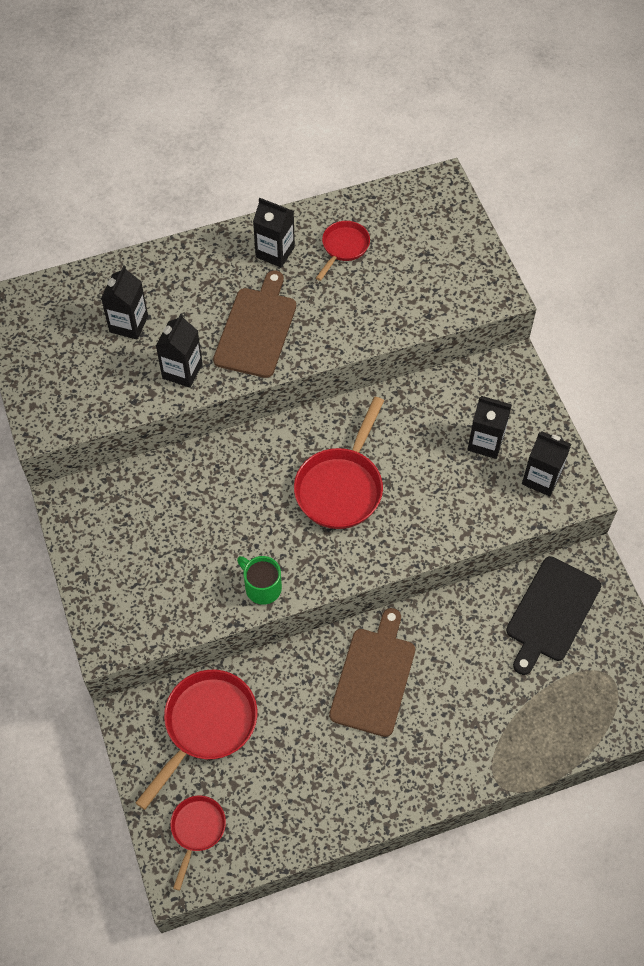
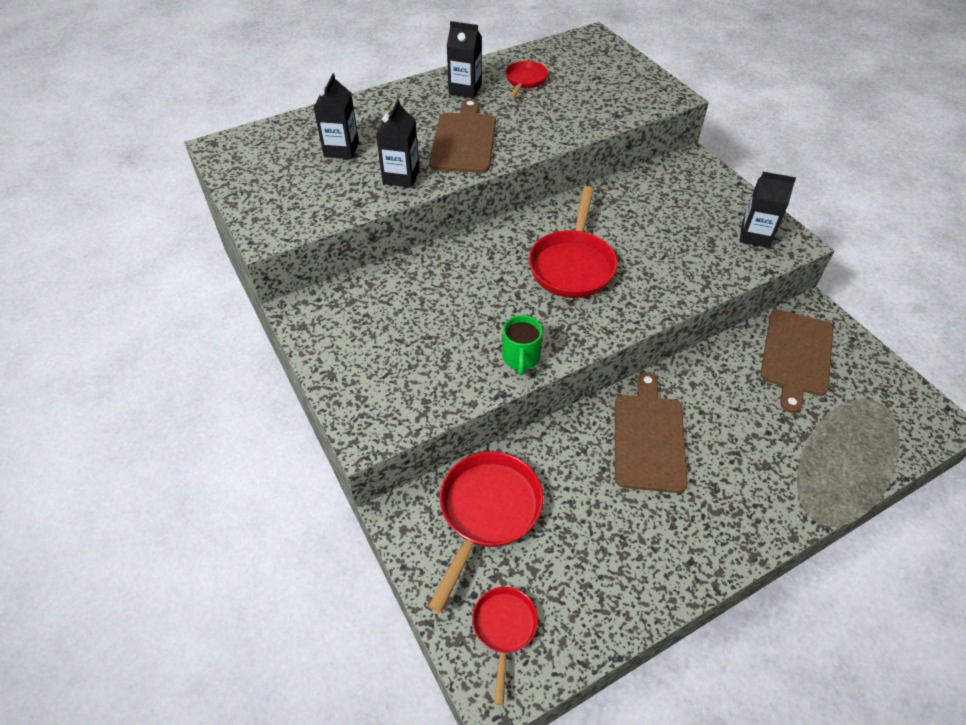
camera: 10 degrees left, 10 degrees down
green mug [237,556,282,605] -> green mug turned 120 degrees counterclockwise [502,315,543,375]
black carton [467,396,512,459] -> none
black cutting board [506,556,601,675] -> brown cutting board [761,309,834,413]

